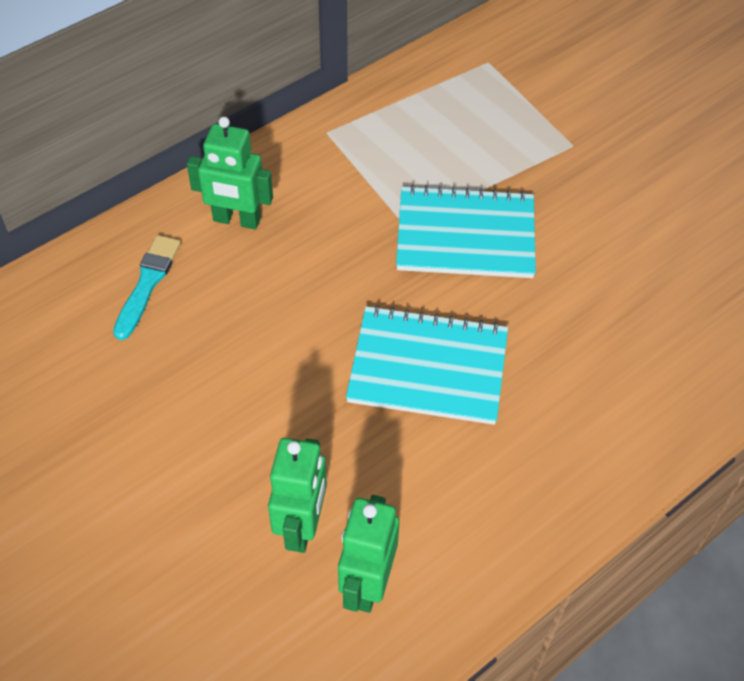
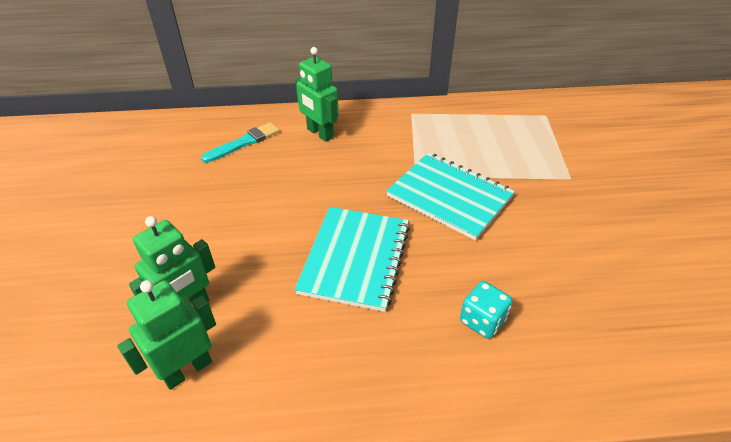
camera: 35 degrees right, 10 degrees down
turquoise notebook [346,305,508,425] -> turquoise notebook turned 60 degrees clockwise [295,207,410,312]
none -> turquoise dice [460,281,512,338]

